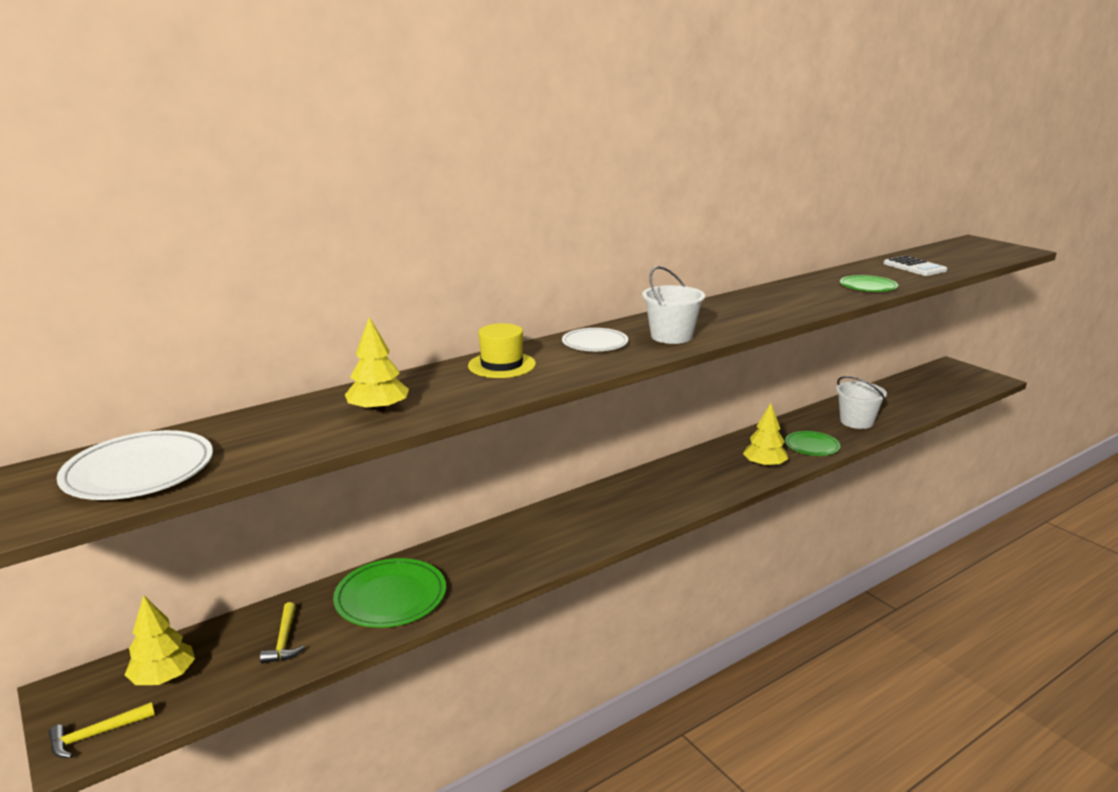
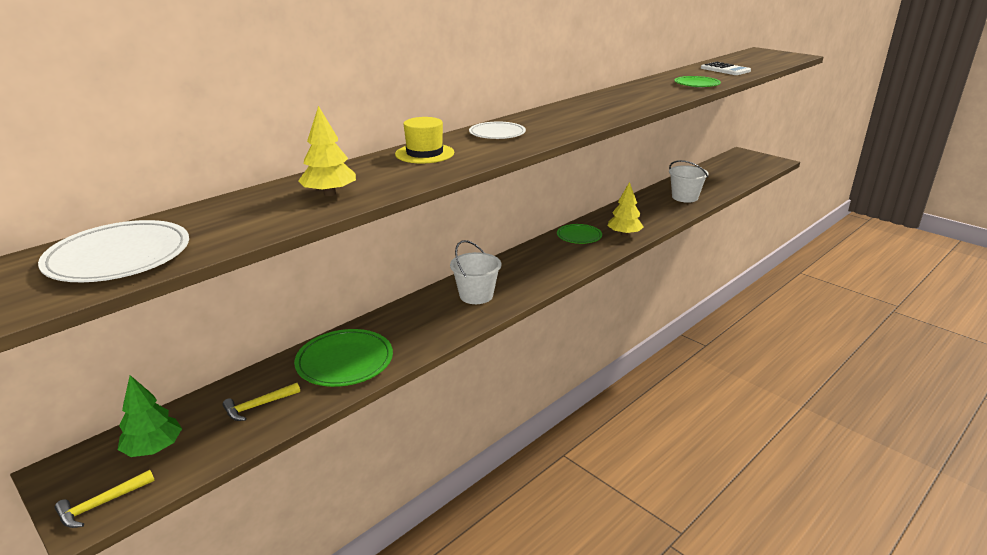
camera: 10 degrees left, 5 degrees up
yellow tree [125,595,195,685] -> green tree [118,375,182,457]
yellow hammer [260,602,305,664] -> yellow hammer turned 75 degrees clockwise [222,383,300,421]
white bucket [642,266,705,344] -> white bucket moved to [450,240,501,304]
green plate [785,431,840,456] -> green plate moved to [557,224,602,244]

